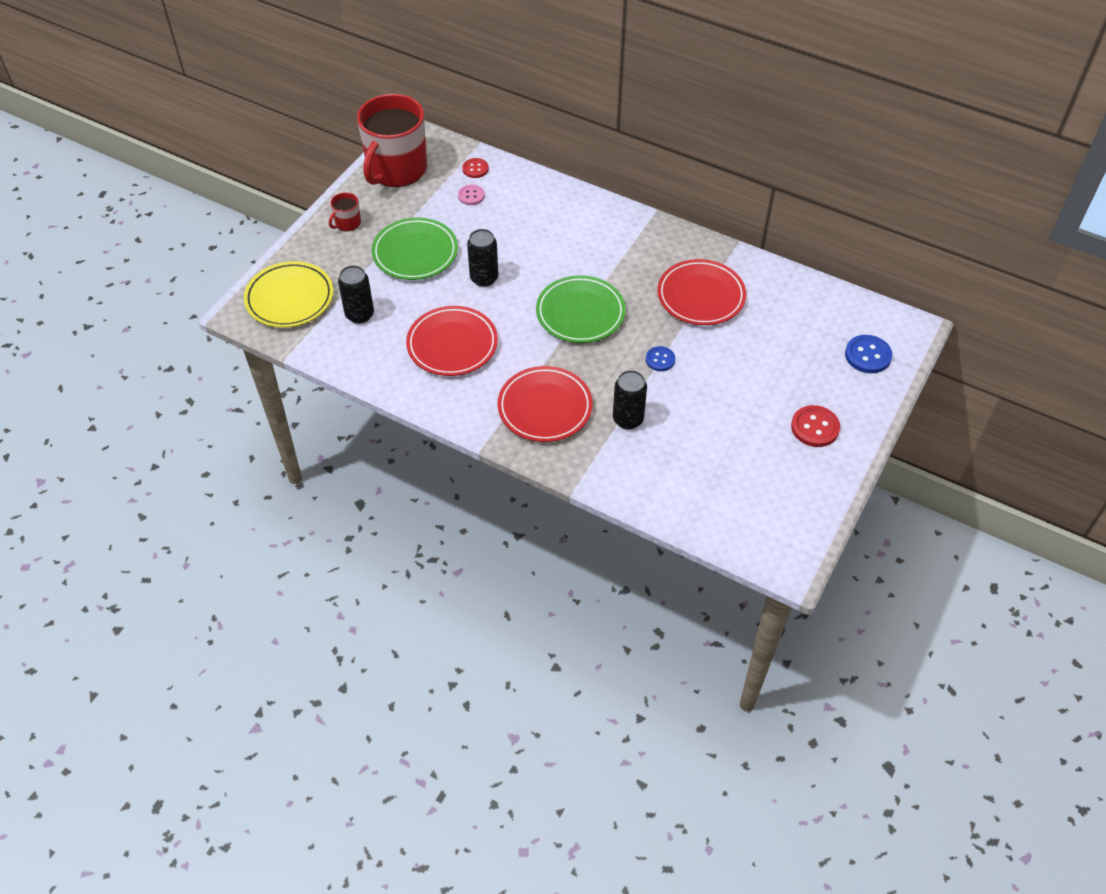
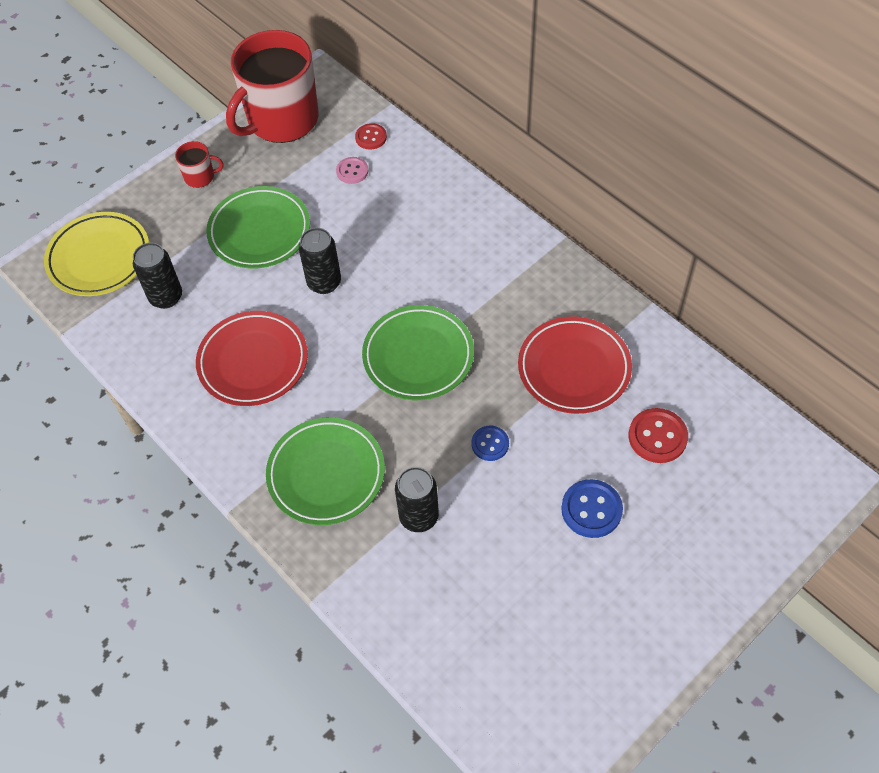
camera: 20 degrees right, 5 degrees up
red mug [329,192,361,231] -> red mug turned 150 degrees counterclockwise [175,141,223,188]
red plate [498,366,593,442] -> green plate [266,417,385,525]
red button [791,405,840,447] -> red button moved to [628,408,688,463]
blue button [845,335,892,373] -> blue button moved to [561,479,623,538]

